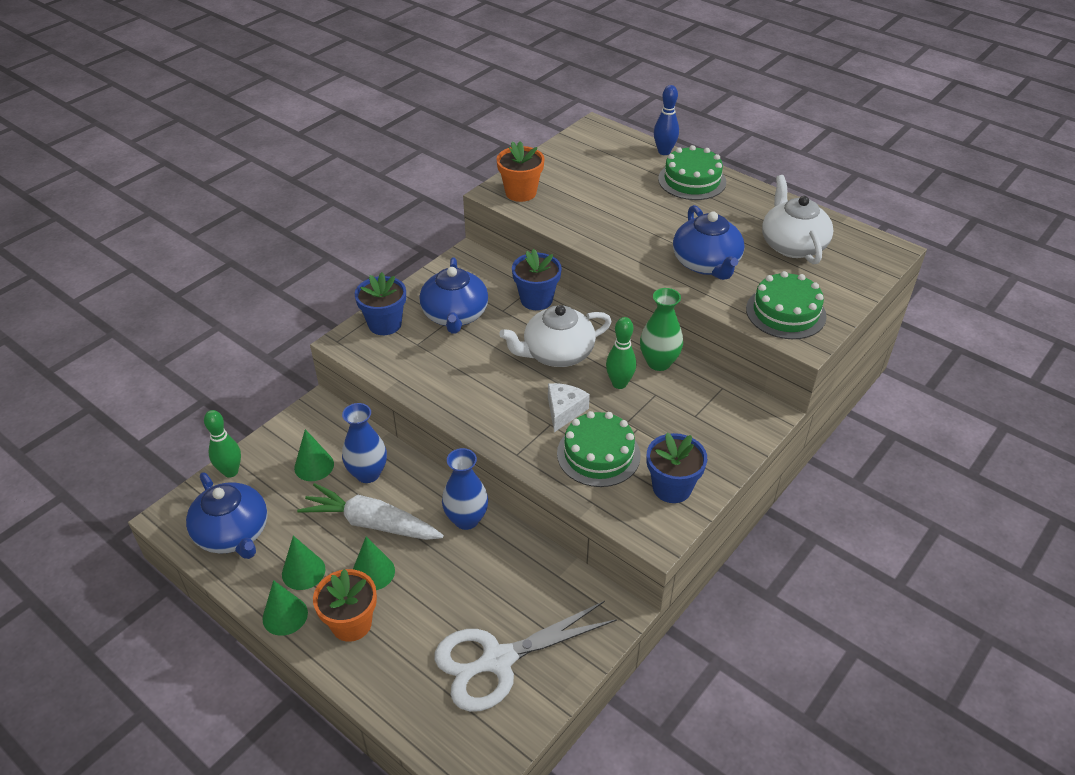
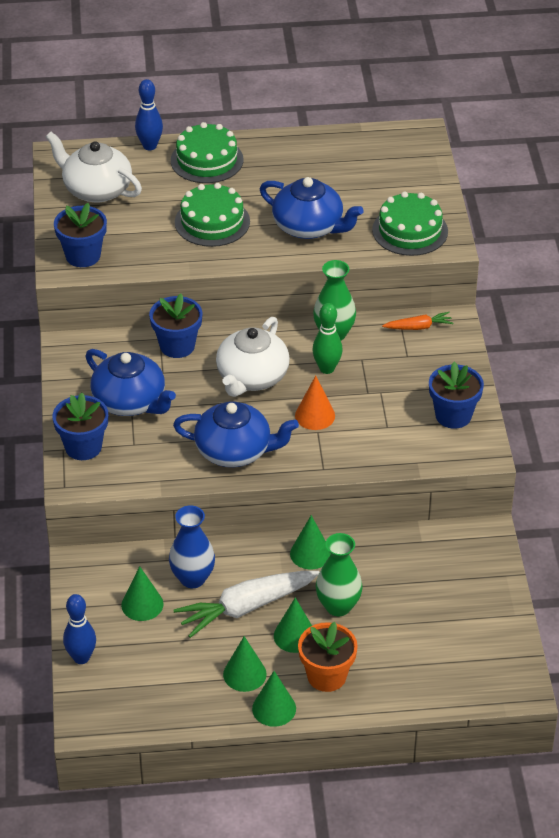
camera: 45 degrees left, 0 degrees up
blue teapot [186,472,268,559] -> blue teapot moved to [173,401,299,467]
green bowling pin [204,410,241,478] -> blue bowling pin [63,594,96,664]
white scissors [434,601,617,712] -> none
blue vase [442,448,488,530] -> green cone [290,515,331,569]
orange flower pot [496,141,545,202] -> blue flower pot [54,203,107,267]
white cheese [548,383,590,432] -> orange cone [295,376,335,430]
green cake [557,411,641,487] -> green cake moved to [175,183,250,247]
white teapot [762,175,833,264] -> white teapot moved to [46,132,142,203]
none -> green vase [316,533,363,616]
none -> orange carrot [382,312,453,330]

